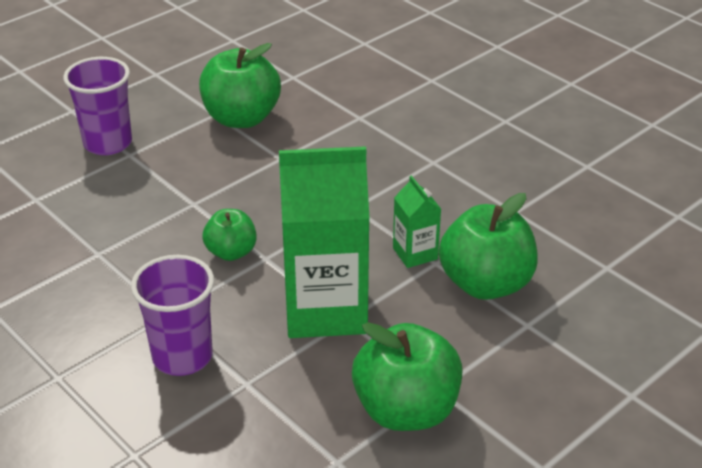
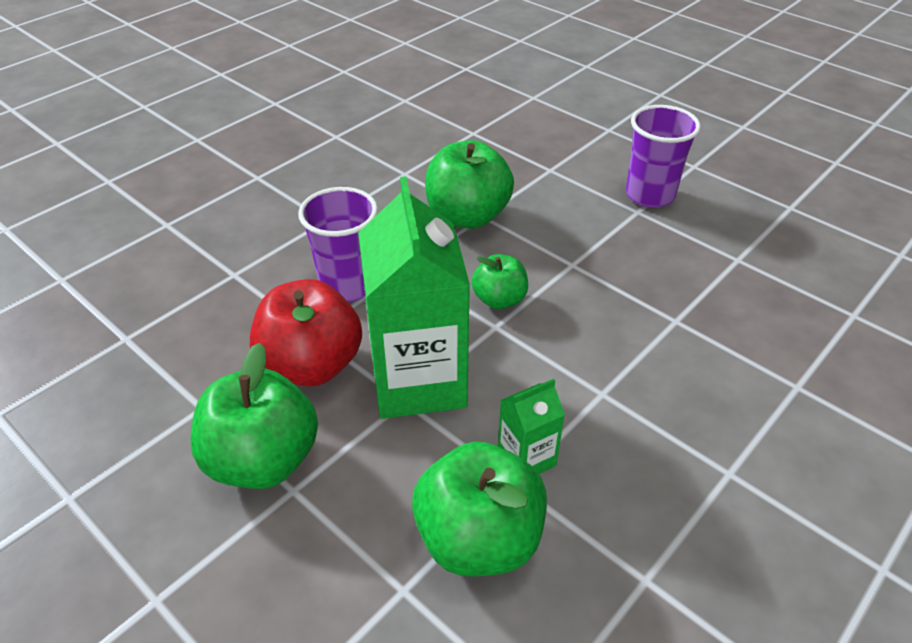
camera: 85 degrees right, 5 degrees up
green apple [199,43,281,128] -> green apple moved to [425,140,514,229]
none -> red apple [250,279,362,387]

